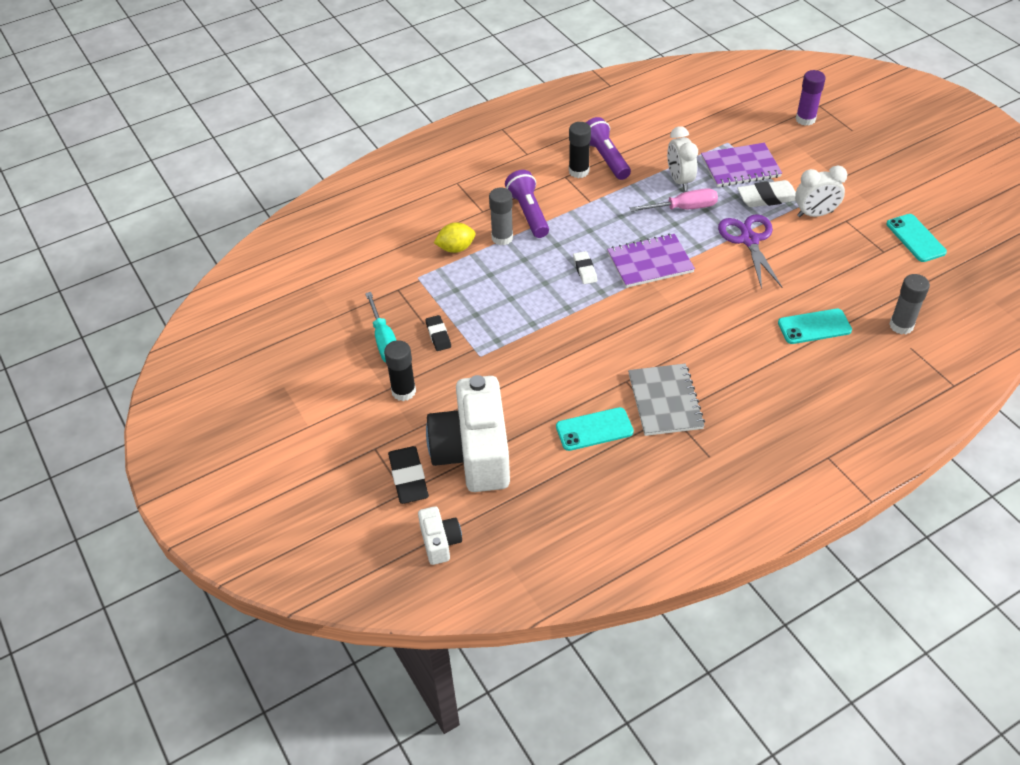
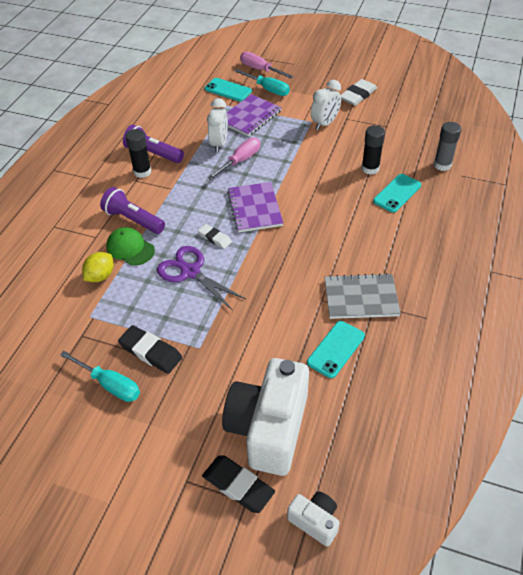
camera: 40 degrees left, 0 degrees up
black glue stick [384,340,416,401] -> black glue stick moved to [361,125,385,175]
black eraser [425,315,451,351] -> black eraser [118,325,182,374], size x1.61
white camera [426,375,510,492] -> white camera turned 60 degrees clockwise [222,358,309,476]
grey glue stick [489,187,513,245] -> green cap [106,227,155,266]
purple notebook [607,234,695,288] -> purple notebook turned 45 degrees counterclockwise [227,182,283,232]
grey notebook [628,364,705,436] -> grey notebook turned 45 degrees counterclockwise [325,273,401,319]
white clock [667,126,698,191] -> white clock turned 120 degrees counterclockwise [207,98,228,153]
purple scissors [718,214,782,289] -> purple scissors moved to [157,246,246,311]
white eraser [737,180,796,207] -> white eraser moved to [341,79,377,106]
purple glue stick [796,70,825,126] -> pink screwdriver [240,52,293,78]
turquoise phone [886,214,947,262] -> turquoise phone moved to [205,78,252,102]
none -> turquoise screwdriver [235,69,290,96]

